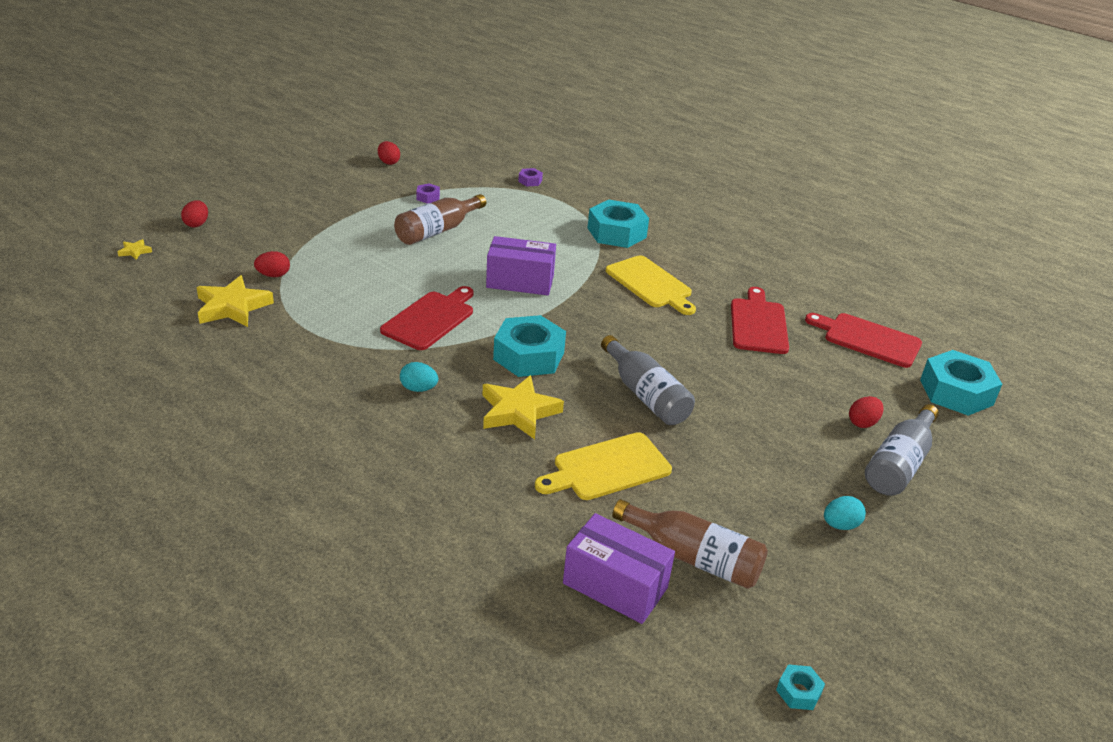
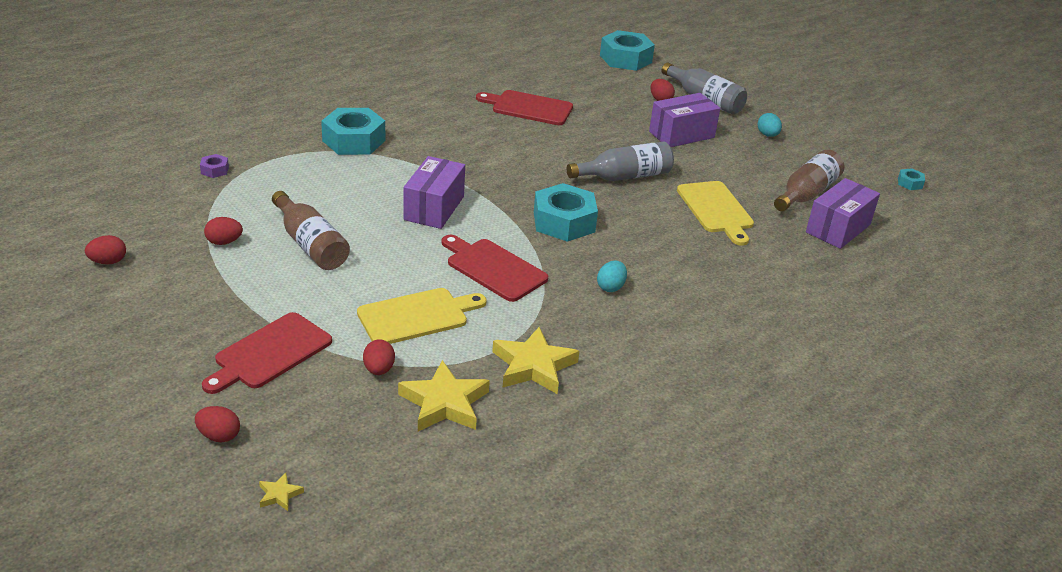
camera: 80 degrees left, 0 degrees up
purple nut [416,183,440,204] -> red egg [204,217,243,245]
yellow star [483,375,564,439] -> yellow star moved to [492,327,579,394]
yellow cutting board [606,255,696,315] -> yellow cutting board moved to [357,288,487,344]
red cutting board [805,313,922,368] -> red cutting board moved to [202,312,332,394]
none -> purple box [649,93,720,147]

